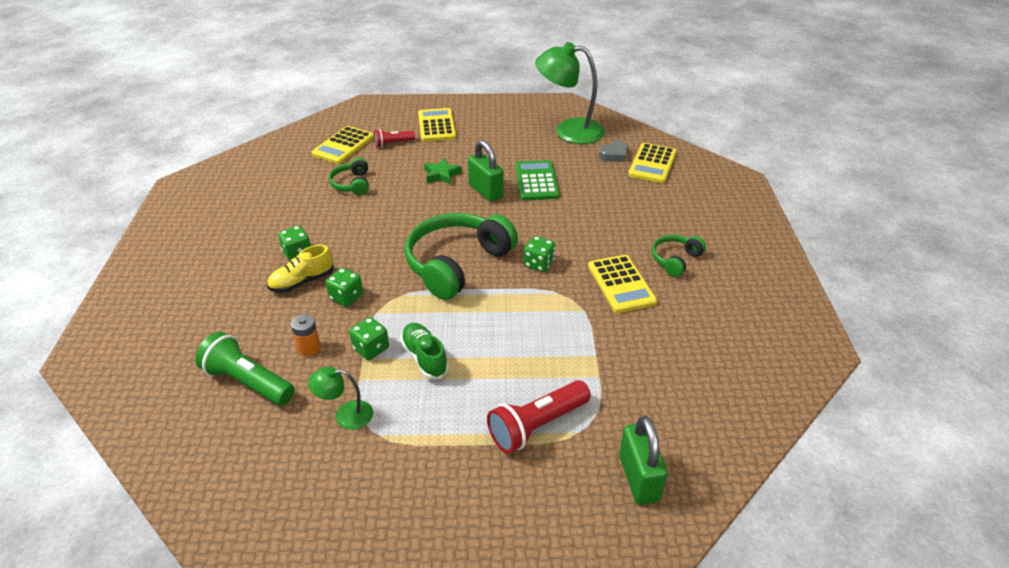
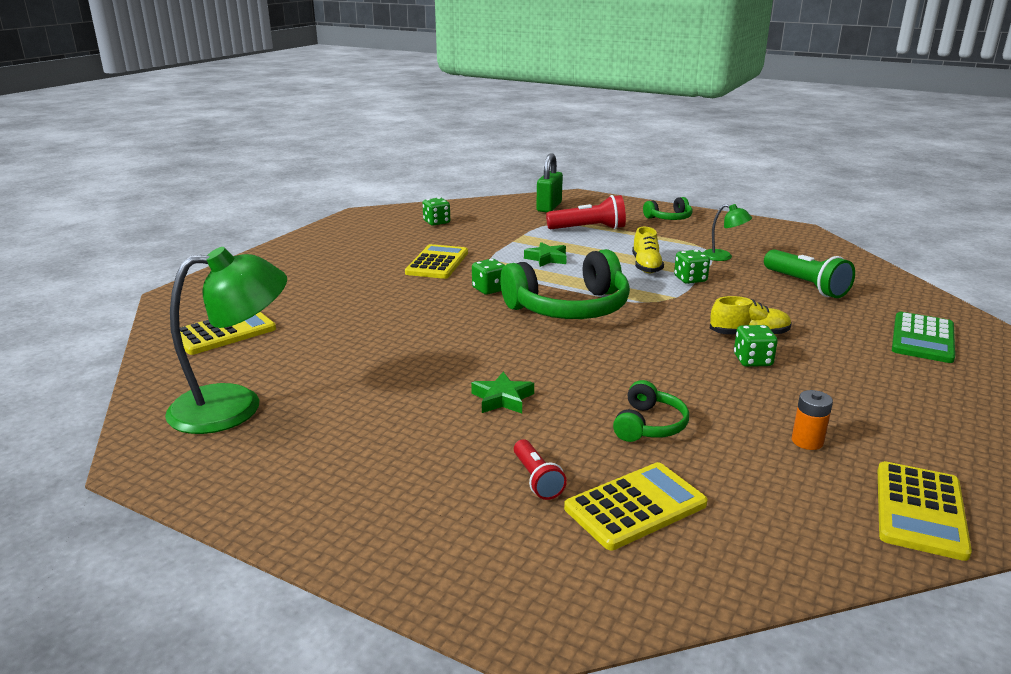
camera: 150 degrees left, 15 degrees down
orange battery [291,314,321,356] -> orange battery moved to [792,390,833,450]
green dice [326,268,363,307] -> green dice moved to [422,197,450,226]
red flashlight [374,129,415,147] -> red flashlight turned 60 degrees clockwise [514,439,567,500]
green shoe [400,323,449,379] -> yellow shoe [632,226,664,273]
yellow calculator [418,108,456,142] -> yellow calculator moved to [878,461,972,561]
green padlock [468,140,503,202] -> none
green calculator [516,160,560,200] -> green calculator moved to [892,312,955,363]
green lamp [535,42,605,144] -> green lamp turned 60 degrees counterclockwise [165,247,287,434]
grey heart [599,140,628,162] -> none
green headphones [652,235,706,277] -> green headphones moved to [643,197,693,220]
none -> green star [524,242,567,267]

